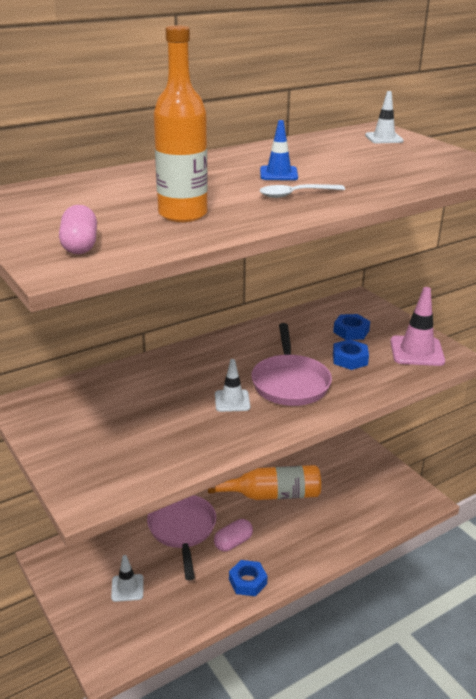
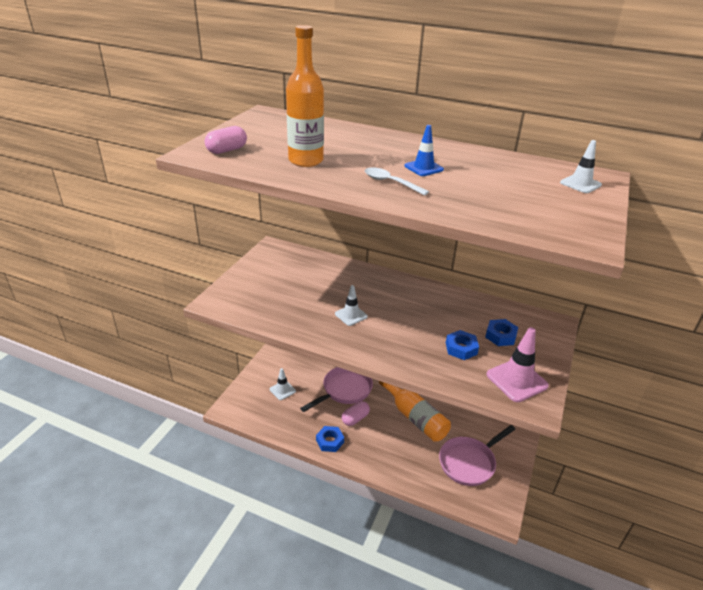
camera: 55 degrees right, 5 degrees up
pink capsule [214,519,253,552] -> pink capsule turned 60 degrees counterclockwise [342,401,370,426]
pink pan [251,323,332,406] -> pink pan moved to [439,425,515,486]

